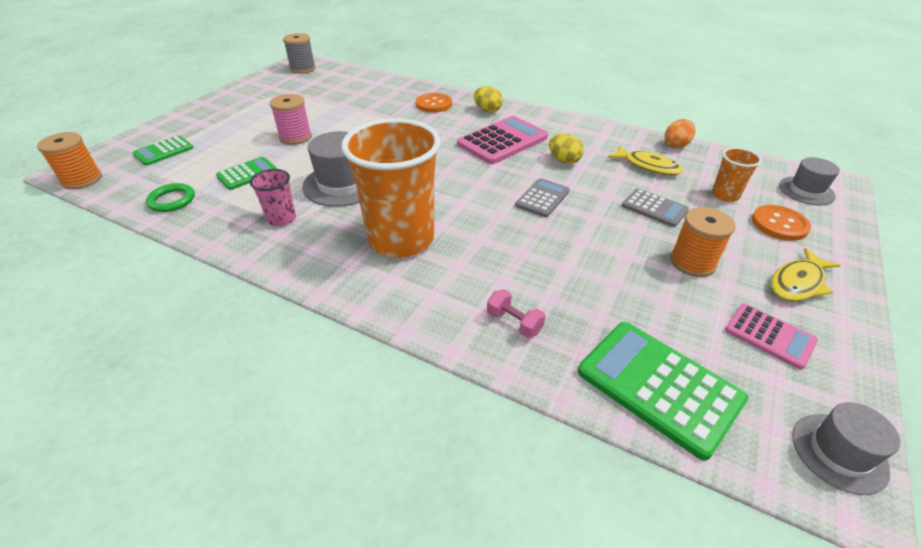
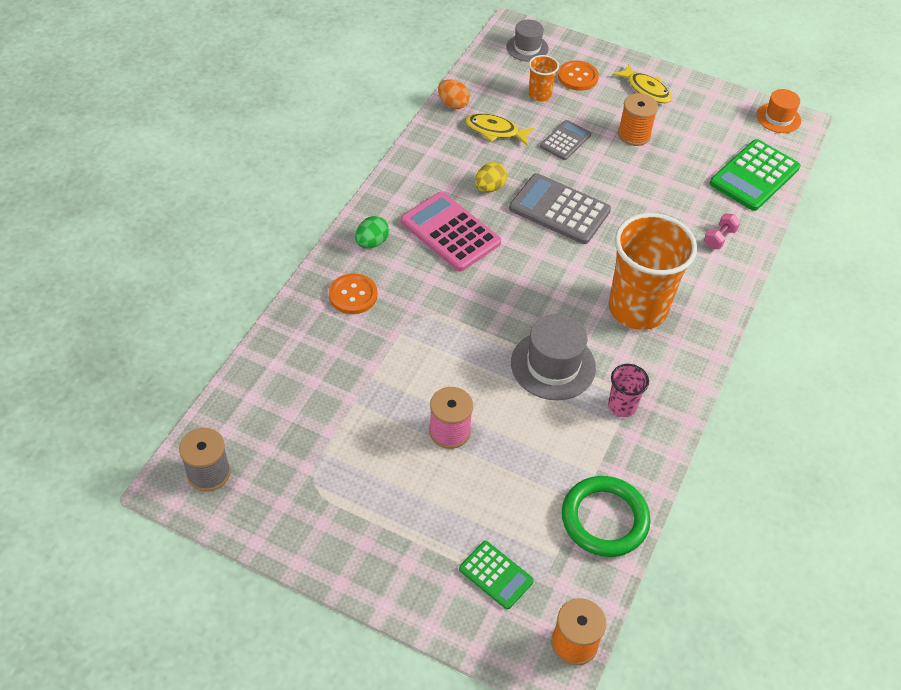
camera: 95 degrees left, 10 degrees up
green ring [146,183,195,212] -> green ring [562,476,651,557], size x1.73
green calculator [216,157,277,190] -> none
yellow egg [474,86,503,112] -> green egg [355,216,389,248]
grey calculator [515,178,570,217] -> grey calculator [509,173,611,244], size x1.73
yellow fish [608,145,683,175] -> yellow fish turned 105 degrees counterclockwise [465,113,535,146]
pink calculator [725,303,818,370] -> none
grey hat [792,402,900,495] -> orange hat [756,89,801,133]

